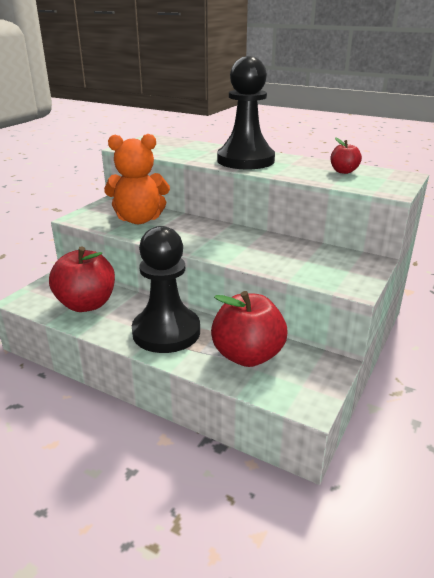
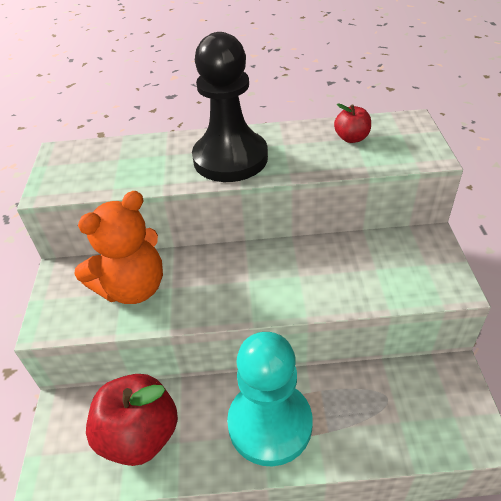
camera: 30 degrees left, 15 degrees up
black pawn [132,226,200,353] -> turquoise pawn [227,332,313,466]
red apple [211,291,287,367] -> none

